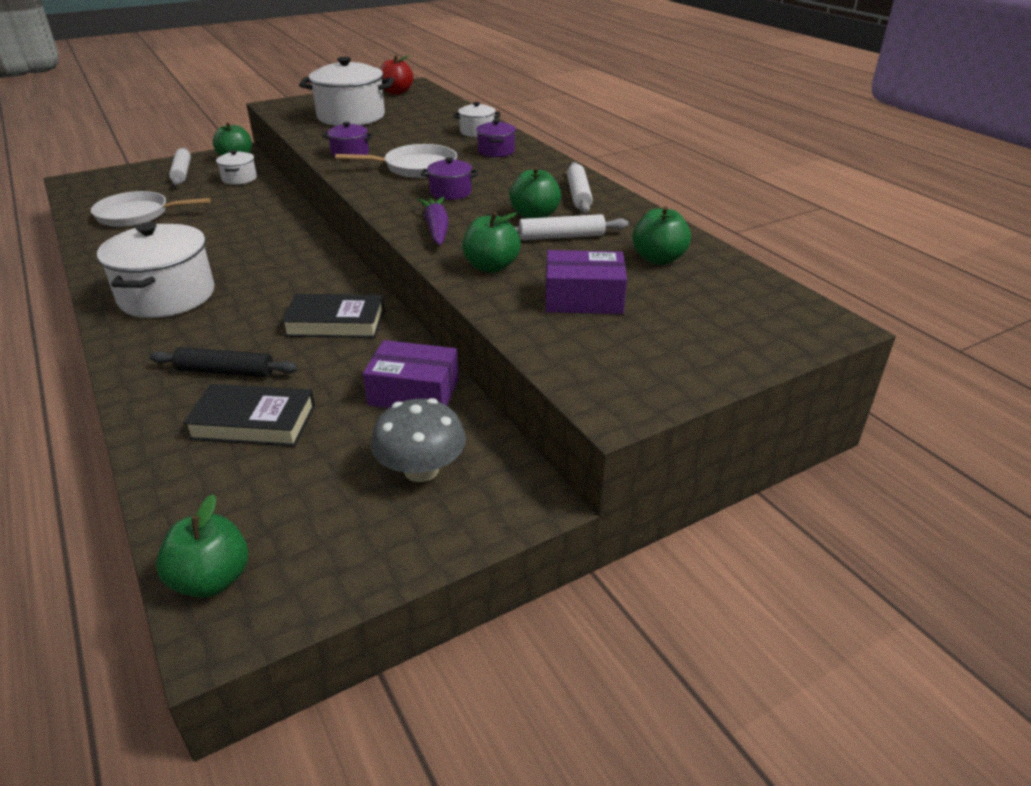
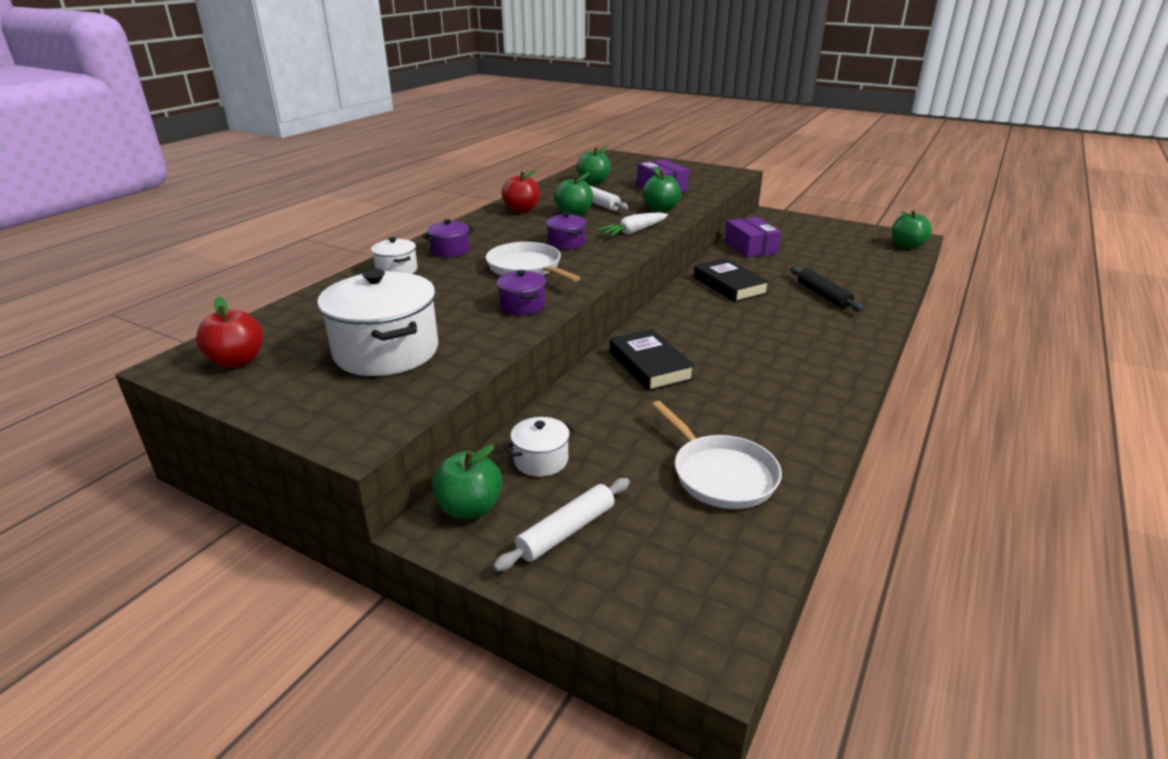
camera: 120 degrees left, 5 degrees down
white pot [97,222,214,318] -> none
black book [183,384,315,447] -> black book moved to [610,329,695,391]
grey mushroom [371,398,466,482] -> none
purple carrot [417,197,449,245] -> white carrot [597,212,668,237]
white rolling pin [567,162,593,213] -> red apple [502,170,540,213]

